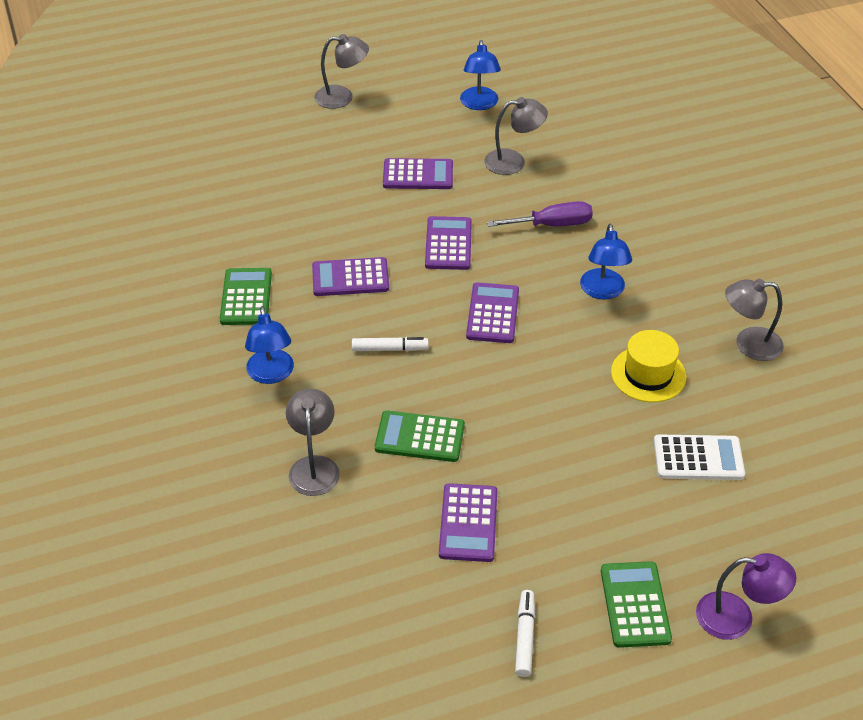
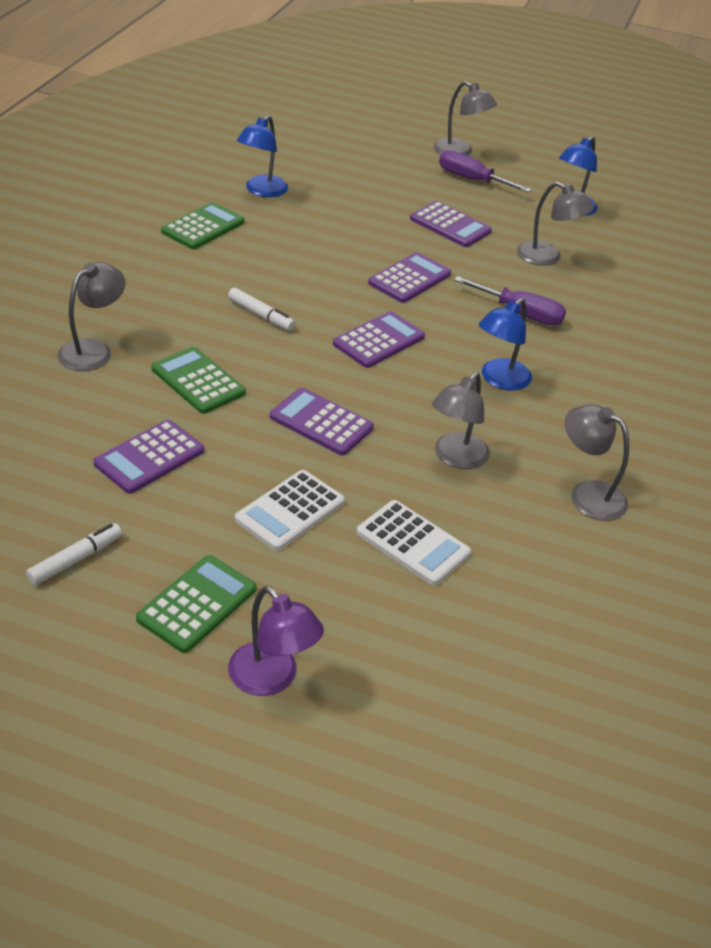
camera: 35 degrees right, 5 degrees down
blue lamp [245,306,294,384] -> blue lamp moved to [237,115,288,197]
purple calculator [312,257,389,296] -> purple calculator moved to [270,388,374,456]
yellow hat [611,330,686,402] -> grey lamp [432,372,490,469]
none -> white calculator [235,470,345,551]
none -> purple screwdriver [439,150,532,193]

